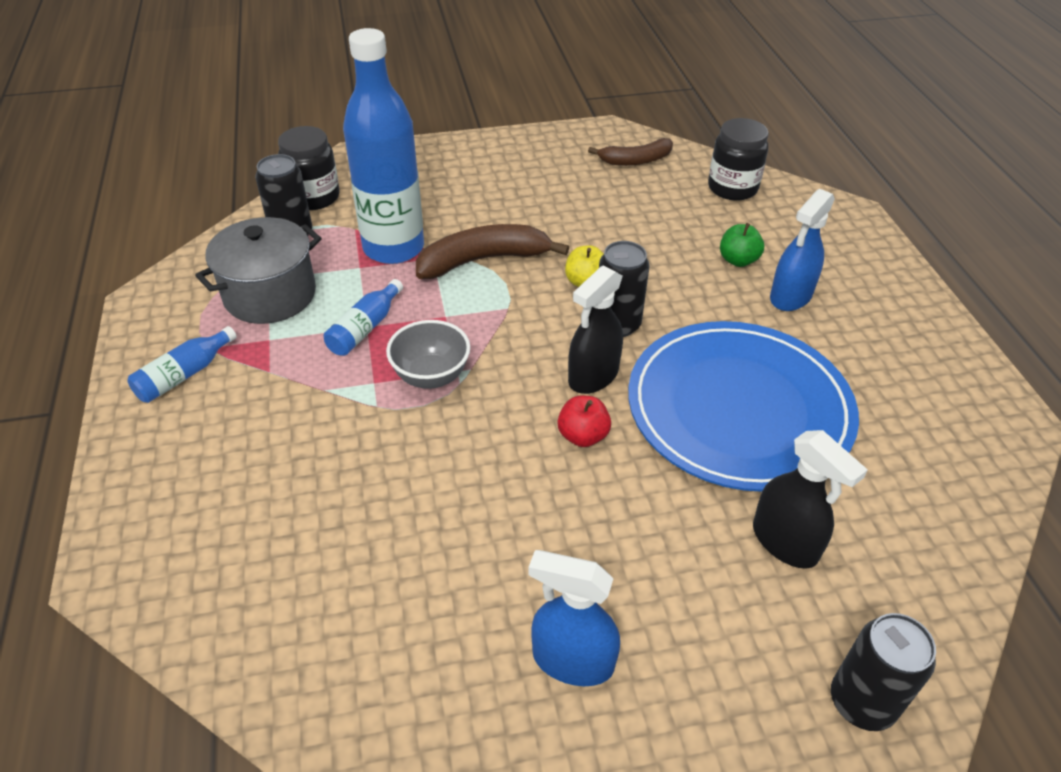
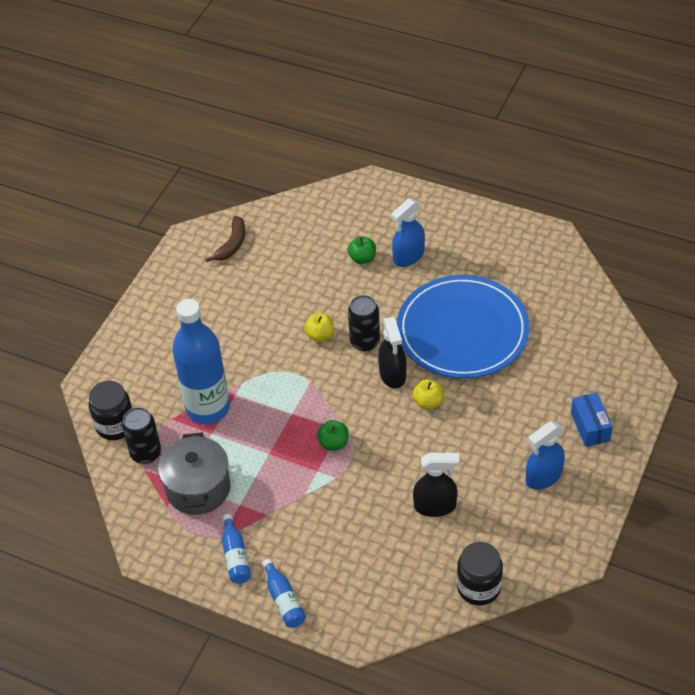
camera: 50 degrees left, 5 degrees up
blue bottle [324,279,403,356] -> blue bottle moved to [262,559,306,628]
grey bowl [386,320,470,389] -> green apple [317,420,349,451]
brown banana [416,224,569,279] -> none
red apple [557,396,611,447] -> yellow apple [412,379,443,410]
black jar [708,118,768,201] -> black jar moved to [457,542,503,606]
black spray bottle [753,430,868,569] -> black spray bottle moved to [413,453,460,517]
blue spray bottle [770,189,835,311] -> blue spray bottle turned 60 degrees clockwise [391,199,425,267]
black can [831,613,936,731] -> none
none -> blue box [571,393,613,447]

